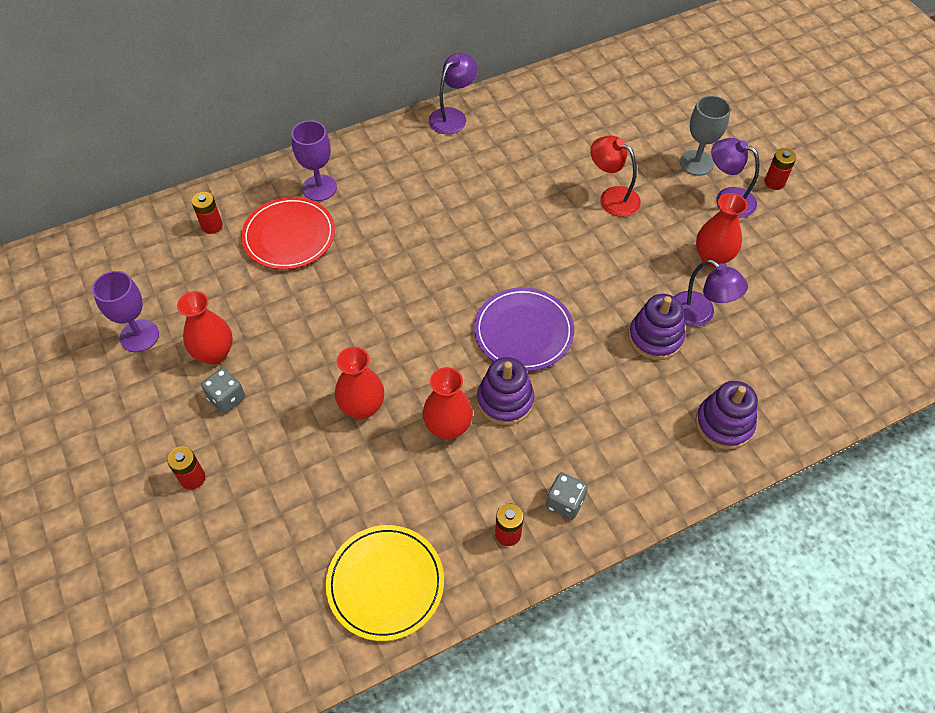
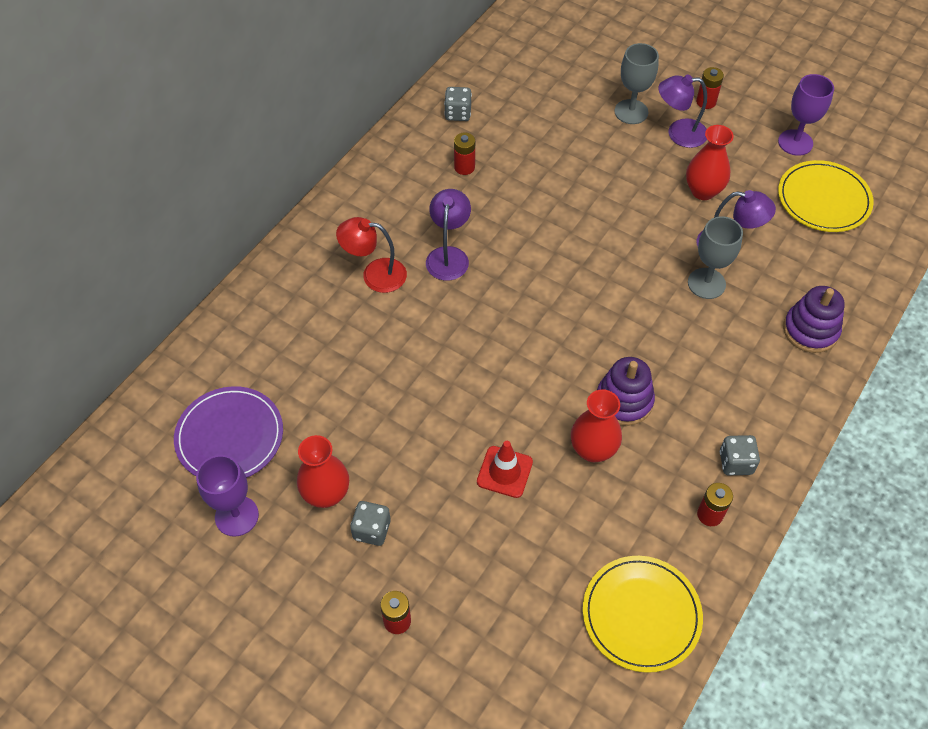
camera: 30 degrees left, 0 degrees up
red battery [192,192,223,234] -> red battery moved to [454,132,475,175]
red plate [241,197,335,270] -> none
purple goblet [291,120,337,201] -> purple goblet moved to [778,74,834,156]
red vase [335,347,384,419] -> red traffic cone [477,441,533,498]
purple lamp [429,53,478,134] -> purple lamp moved to [426,189,471,281]
purple plate [474,287,574,371] -> purple plate moved to [174,386,283,478]
red lamp [590,136,641,217] -> red lamp moved to [336,217,407,293]
purple stacking toy [629,294,685,360] -> grey goblet [688,216,743,299]
none -> grey dice [444,87,472,121]
none -> yellow plate [778,160,874,232]

